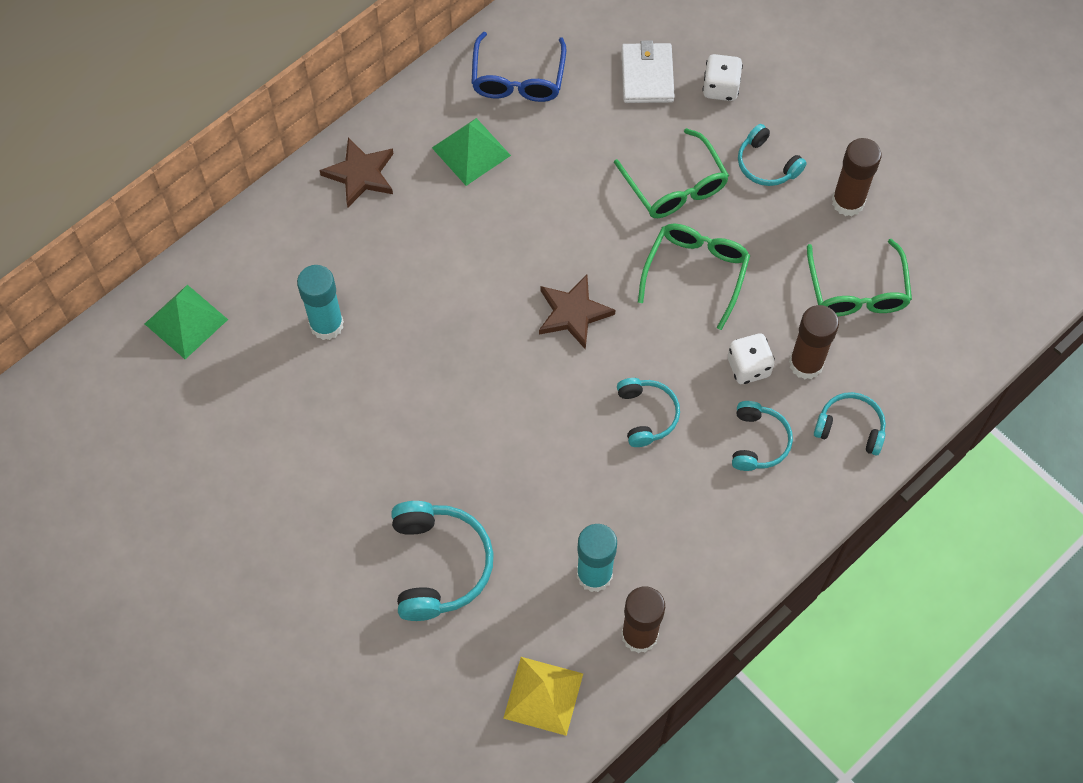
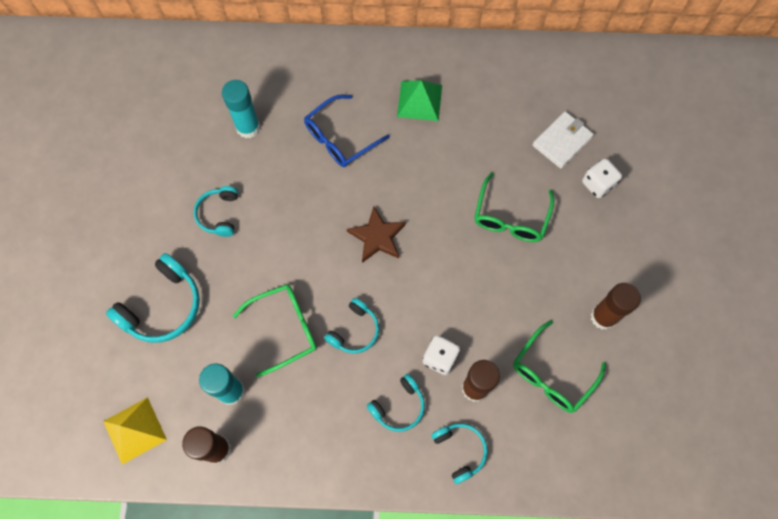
camera: 45 degrees right, 5 degrees up
green pyramid [145,285,228,359] -> none
brown star [320,137,394,207] -> none
blue glasses [471,32,566,102] -> blue glasses moved to [304,95,390,167]
green glasses [638,224,750,330] -> green glasses moved to [233,284,317,377]
turquoise headphones [738,124,807,186] -> turquoise headphones moved to [194,186,238,237]

